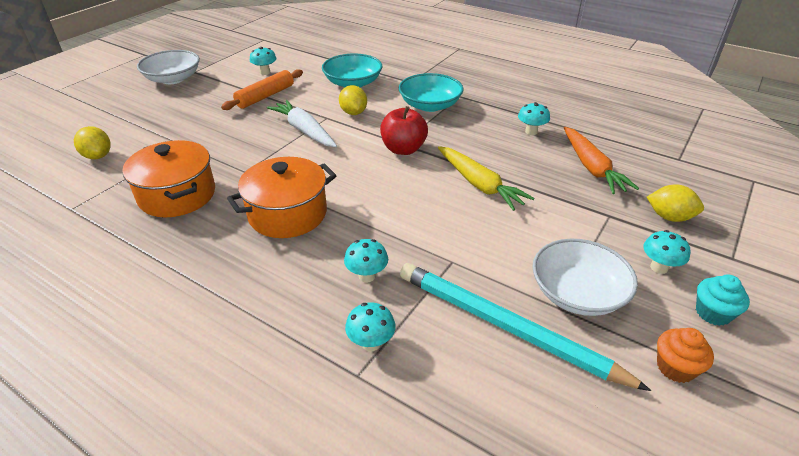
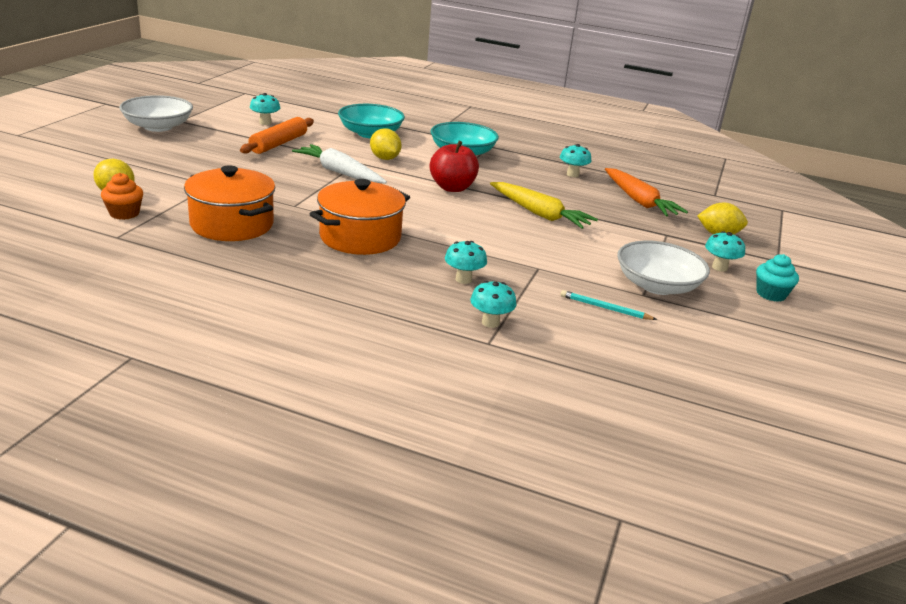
camera: 15 degrees left, 10 degrees down
turquoise pencil [400,263,651,391] -> turquoise pencil [561,290,657,320], size x0.41
orange cupcake [657,328,714,383] -> orange cupcake moved to [101,173,143,220]

